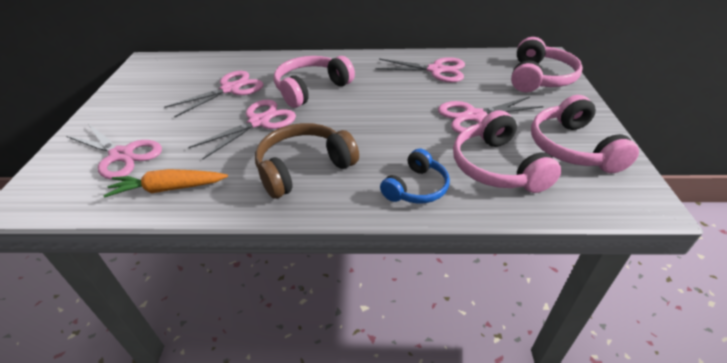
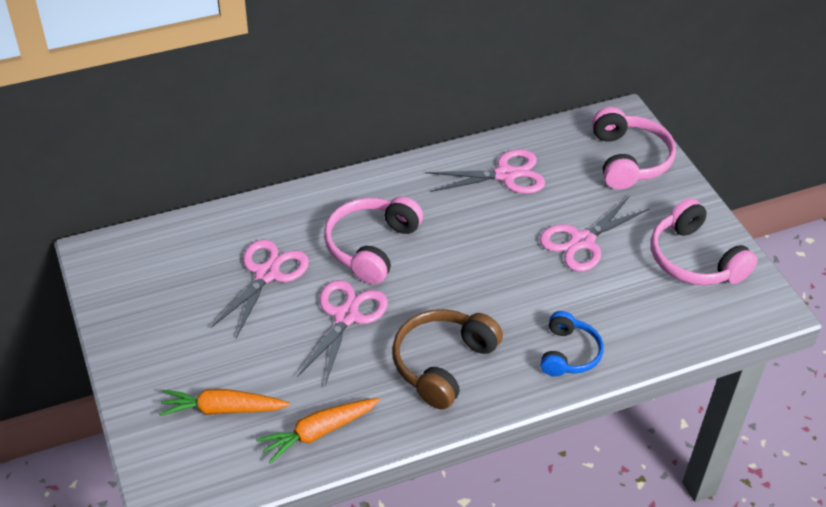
camera: 25 degrees left, 5 degrees up
pink scissors [66,125,162,180] -> orange carrot [159,389,290,416]
pink headphones [453,110,561,193] -> none

